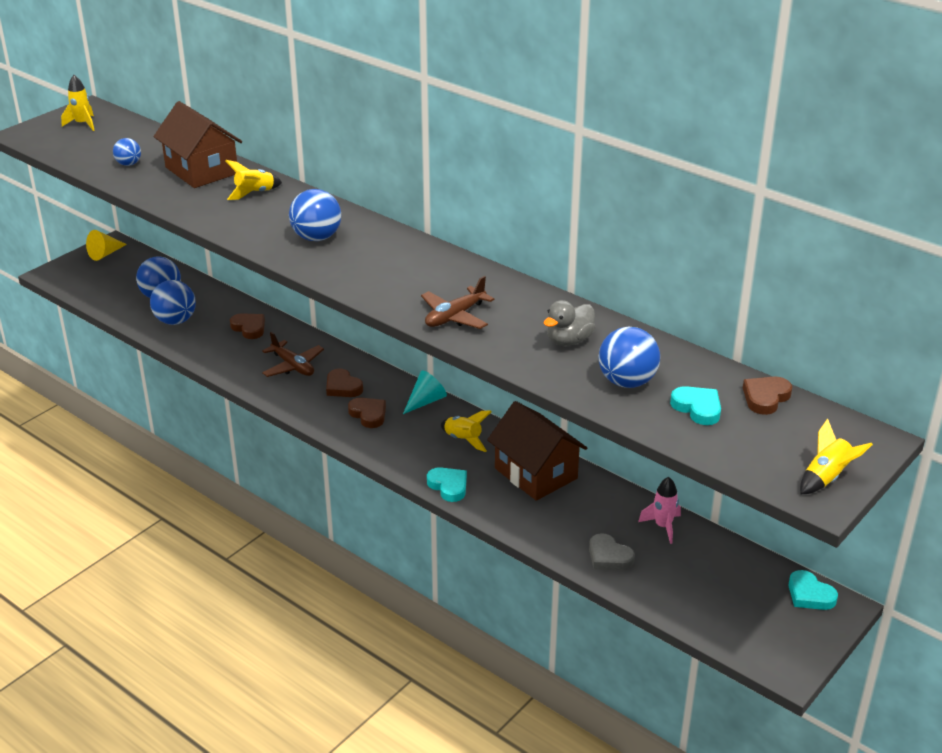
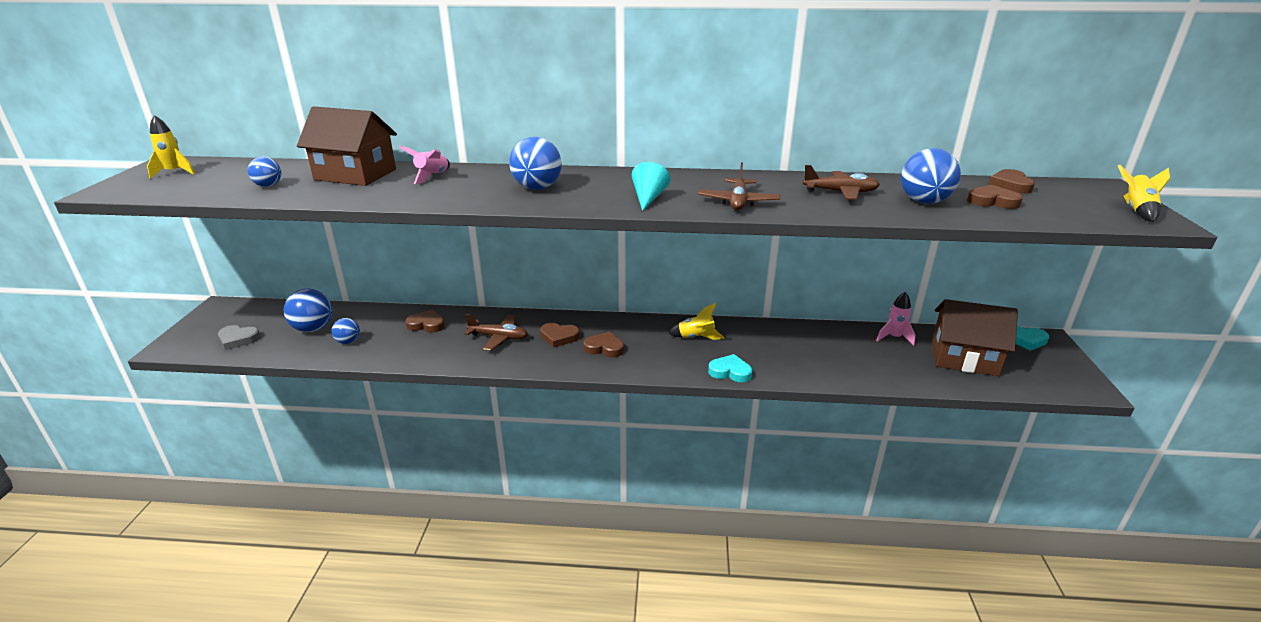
camera: 35 degrees left, 5 degrees down
yellow cone [86,230,127,261] -> none
blue ball [150,280,196,325] -> blue ball [331,318,360,344], size x0.58
yellow rocket [226,160,282,200] -> pink rocket [399,145,450,184]
turquoise cone [403,370,447,414] -> turquoise cone moved to [632,162,670,211]
brown house [487,401,587,501] -> brown house moved to [932,299,1018,376]
grey duck [544,300,595,346] -> brown plane [803,165,880,200]
grey heart [589,533,635,570] -> grey heart moved to [218,325,260,350]
turquoise heart [670,386,721,425] -> brown heart [967,185,1023,209]

